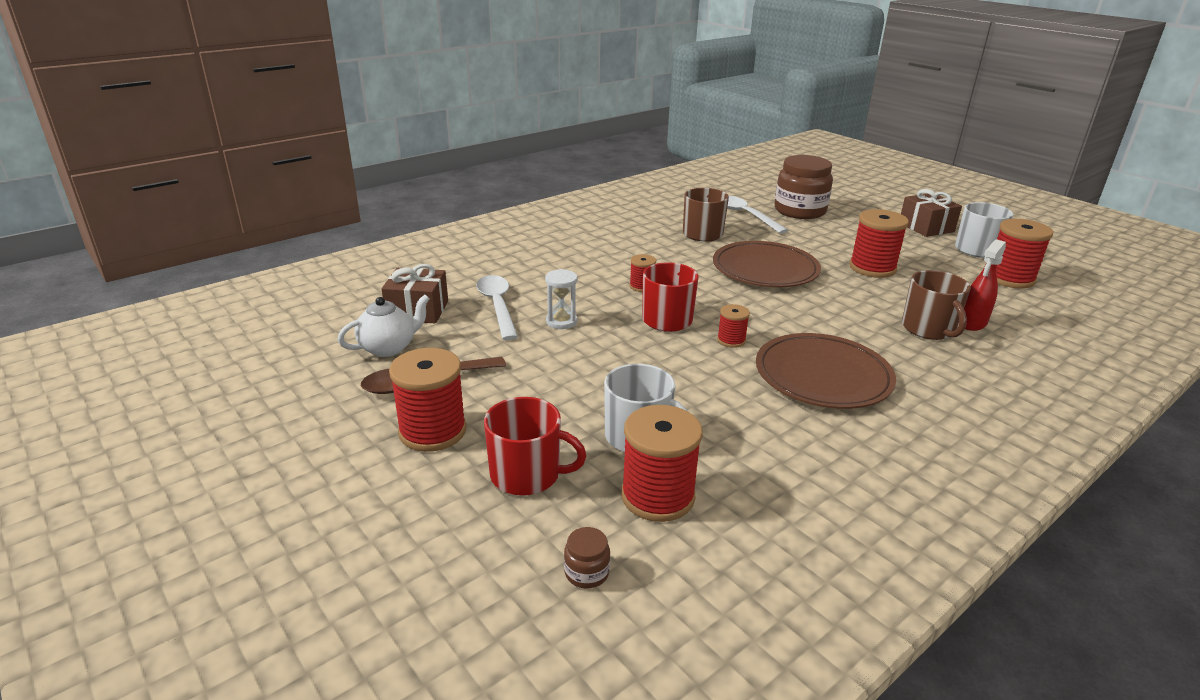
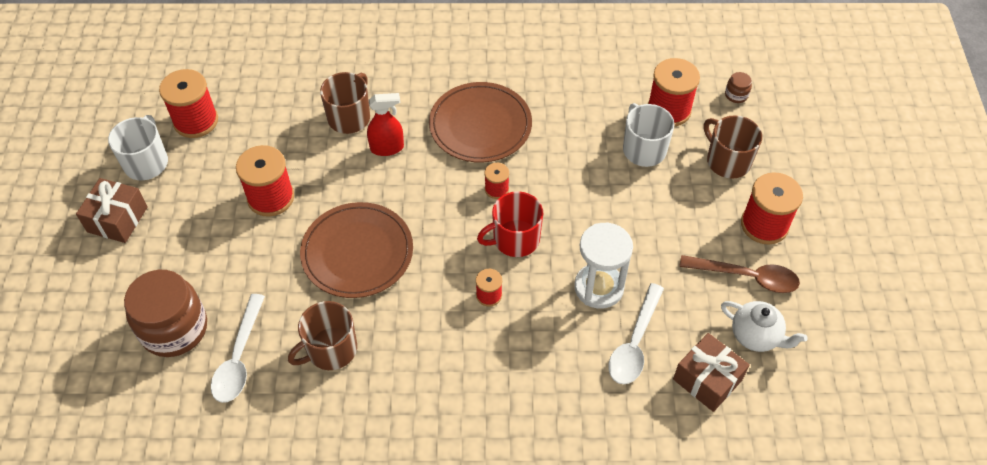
camera: 140 degrees left, 25 degrees up
white teapot [338,295,430,357] -> white teapot turned 150 degrees counterclockwise [721,301,808,352]
red mug [484,397,587,496] -> brown mug [704,115,762,179]
white hourglass [545,269,578,329] -> white hourglass [574,223,633,309], size x1.69
red spray bottle [964,239,1006,331] -> red spray bottle moved to [367,93,404,156]

